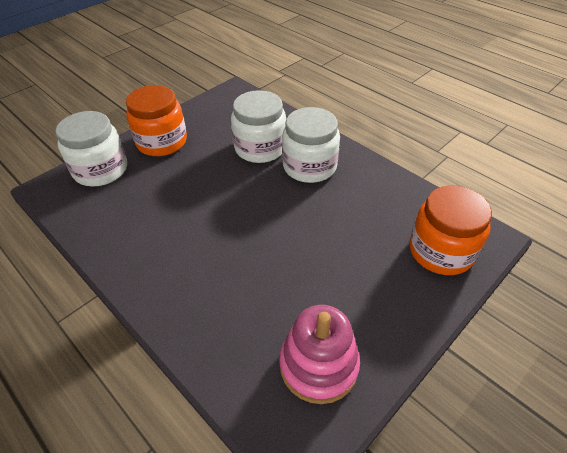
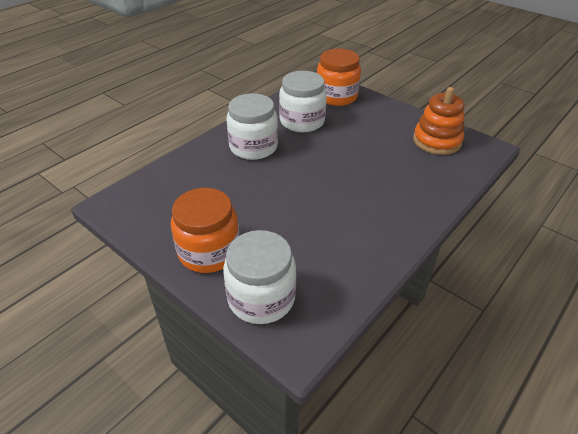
camera: 95 degrees left, 5 degrees down
white jar [231,90,286,163] -> white jar moved to [279,71,327,132]
pink stacking toy [280,305,360,404] -> orange stacking toy [413,87,465,155]

